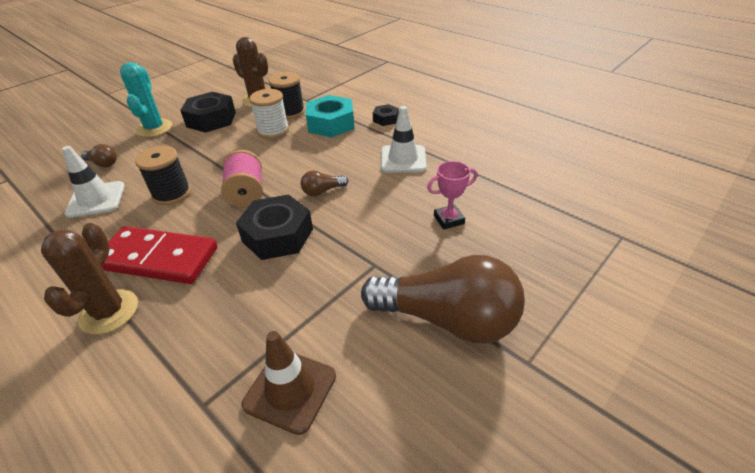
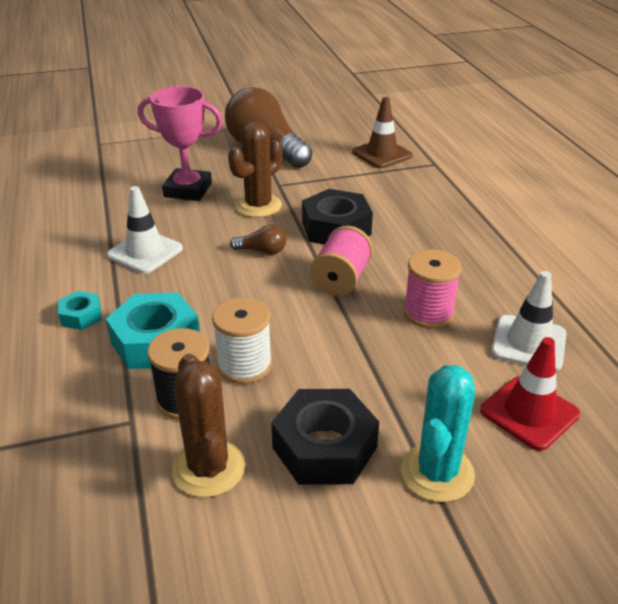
camera: 150 degrees left, 5 degrees down
brown cactus [41,223,138,334] -> brown cactus moved to [228,122,283,218]
brown light bulb [81,144,117,167] -> red traffic cone [480,337,580,451]
red domino [101,226,218,284] -> none
black spool [135,146,191,205] -> pink spool [403,250,462,329]
black nut [373,104,399,126] -> turquoise nut [58,291,102,330]
pink trophy [427,161,477,230] -> pink trophy [138,86,223,201], size x1.70

